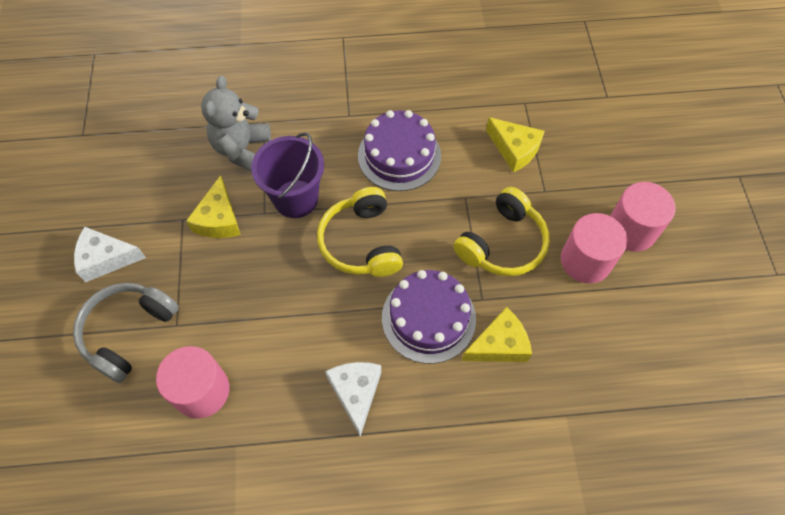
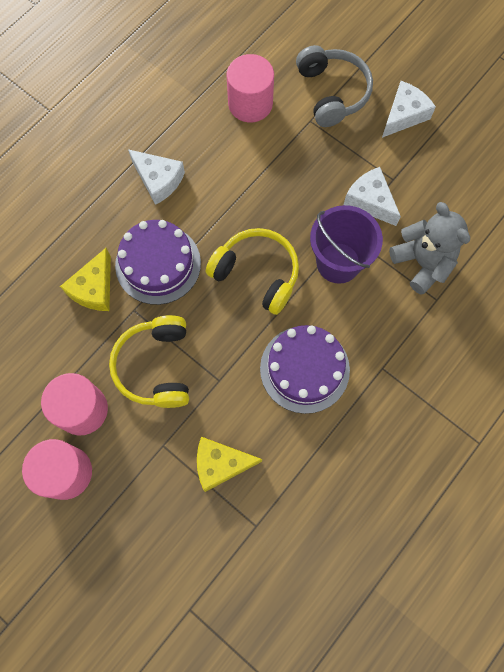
camera: 135 degrees right, 10 degrees up
yellow cheese [186,175,241,238] -> white cheese [343,167,401,226]

